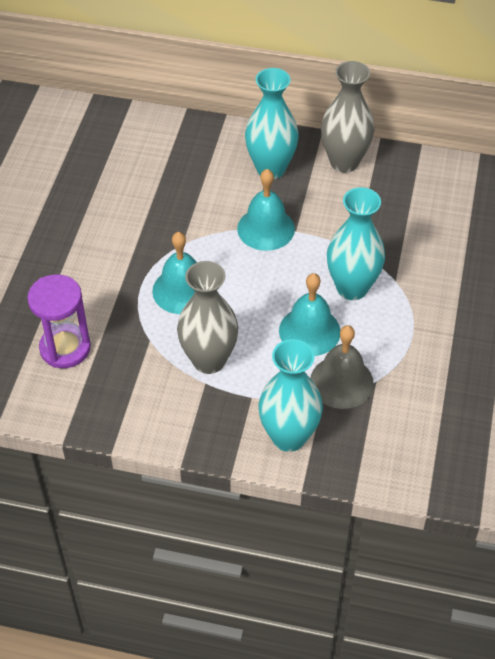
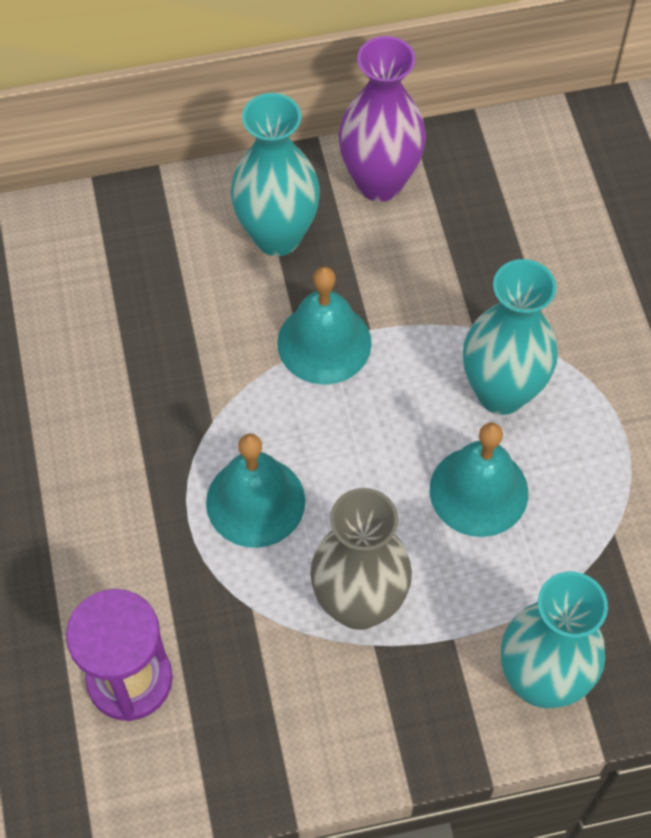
camera: 25 degrees left, 10 degrees up
grey bell [310,325,374,409] -> none
grey vase [321,61,374,173] -> purple vase [338,36,426,202]

